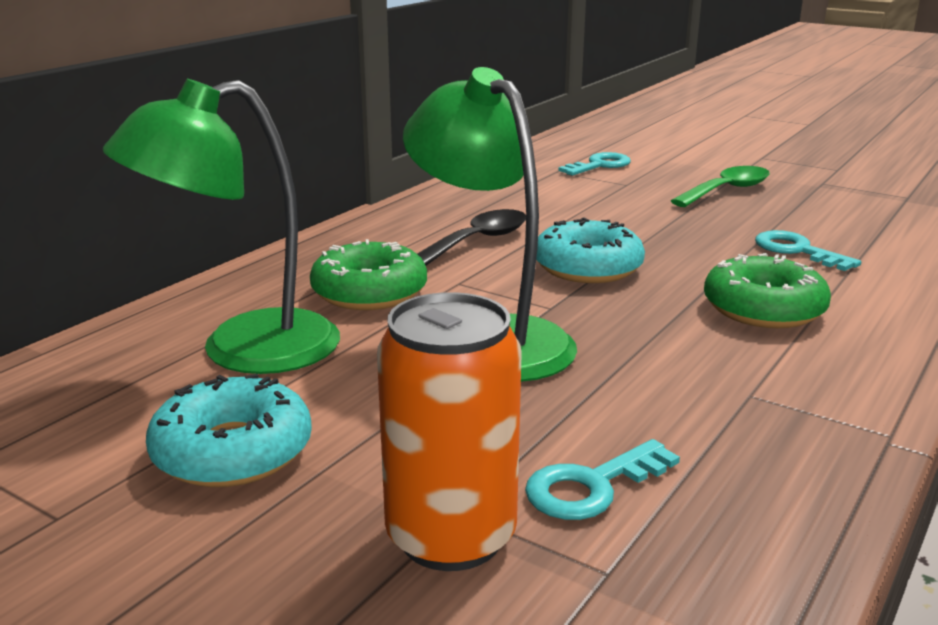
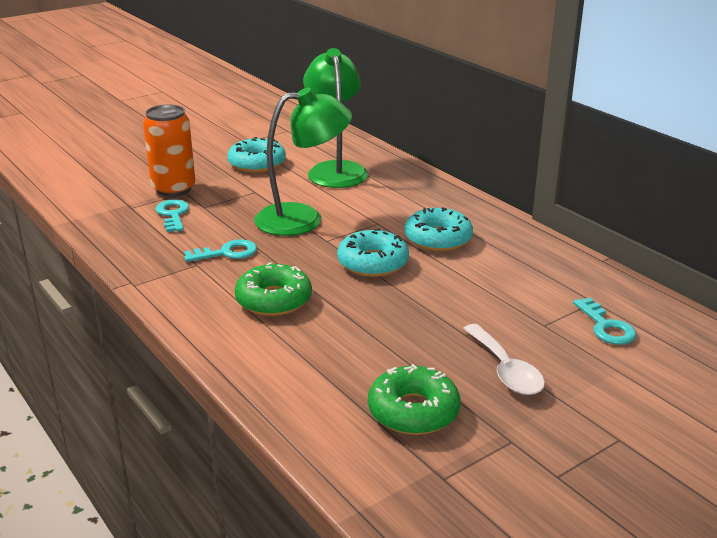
camera: 110 degrees right, 5 degrees up
green donut [310,239,427,310] -> green donut moved to [368,364,461,435]
black spoon [417,209,526,266] -> turquoise donut [404,207,473,251]
green spoon [671,166,770,207] -> white spoon [463,324,545,395]
turquoise key [755,230,861,271] -> turquoise key moved to [184,239,257,262]

